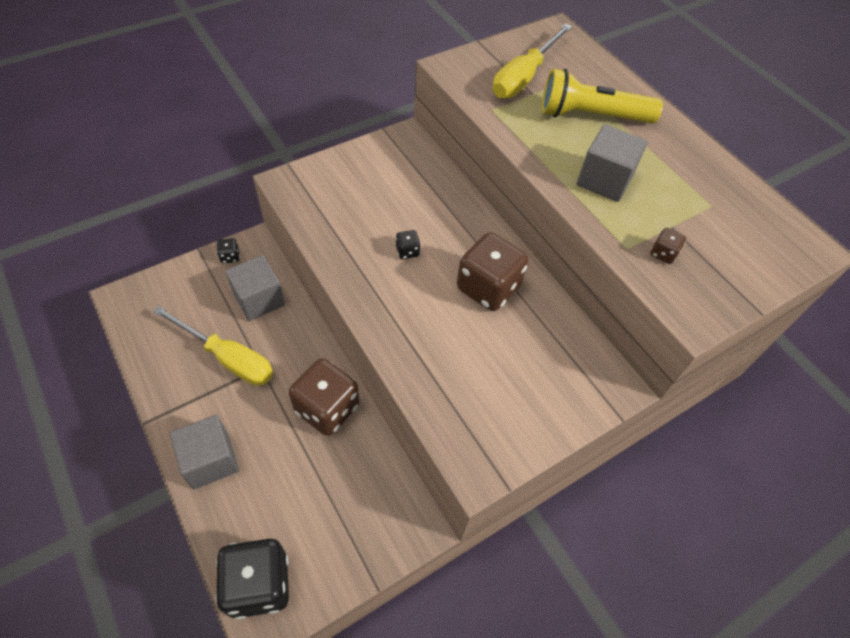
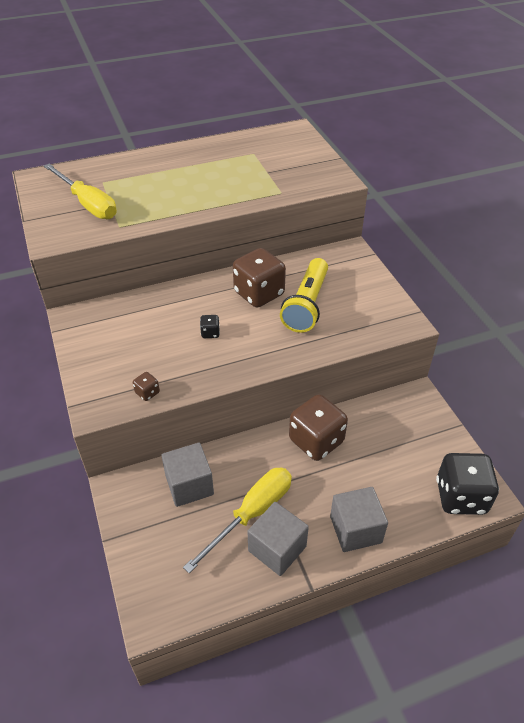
camera: 75 degrees left, 10 degrees down
black dice [217,238,240,263] -> none
yellow flashlight [542,69,663,123] -> yellow flashlight moved to [280,258,328,333]
grey cube [577,124,648,202] -> grey cube moved to [247,502,309,576]
brown dice [650,228,686,264] -> brown dice moved to [133,372,160,401]

